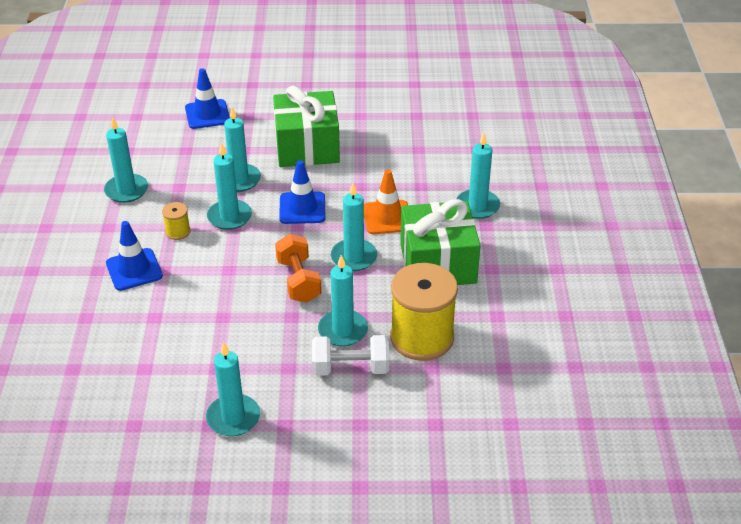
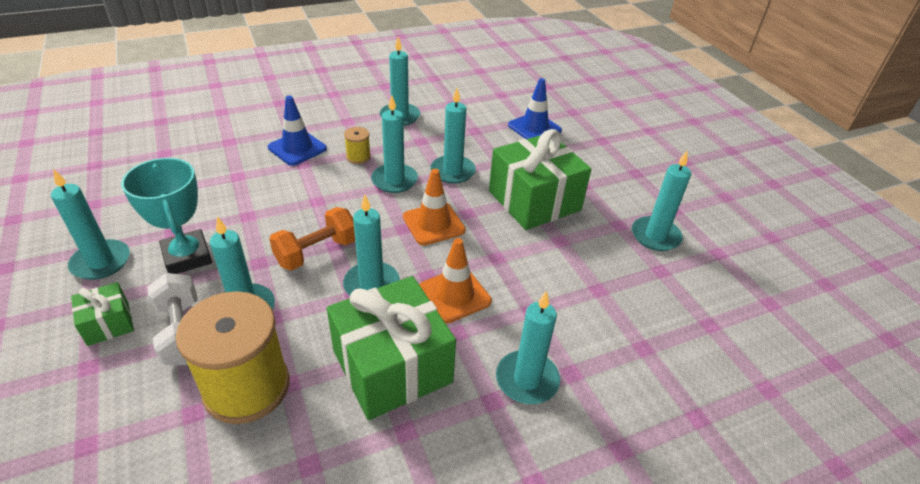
camera: 65 degrees right, 0 degrees up
blue traffic cone [279,160,326,224] -> orange traffic cone [403,169,466,245]
none -> green gift [71,282,134,346]
none -> turquoise trophy [121,158,212,274]
none -> turquoise candle [632,151,691,251]

